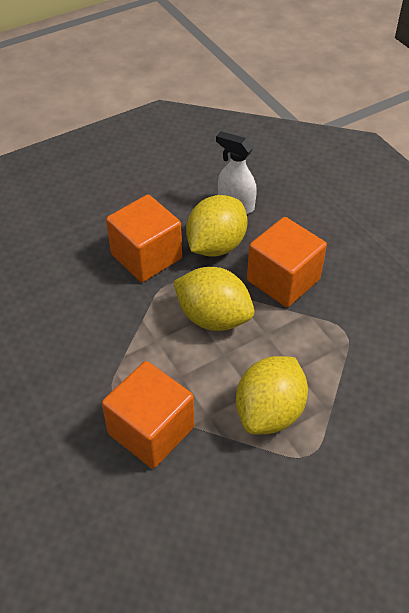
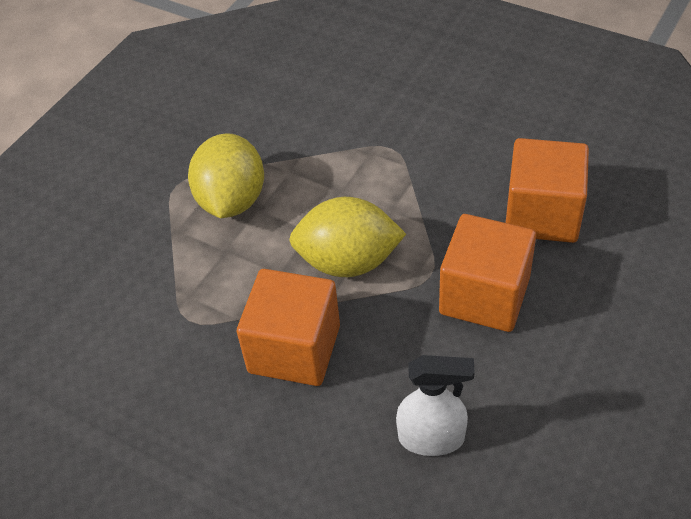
camera: 155 degrees right, 0 degrees up
orange cube [102,361,194,469] -> orange cube moved to [506,138,589,243]
yellow lemon [186,195,248,257] -> none

